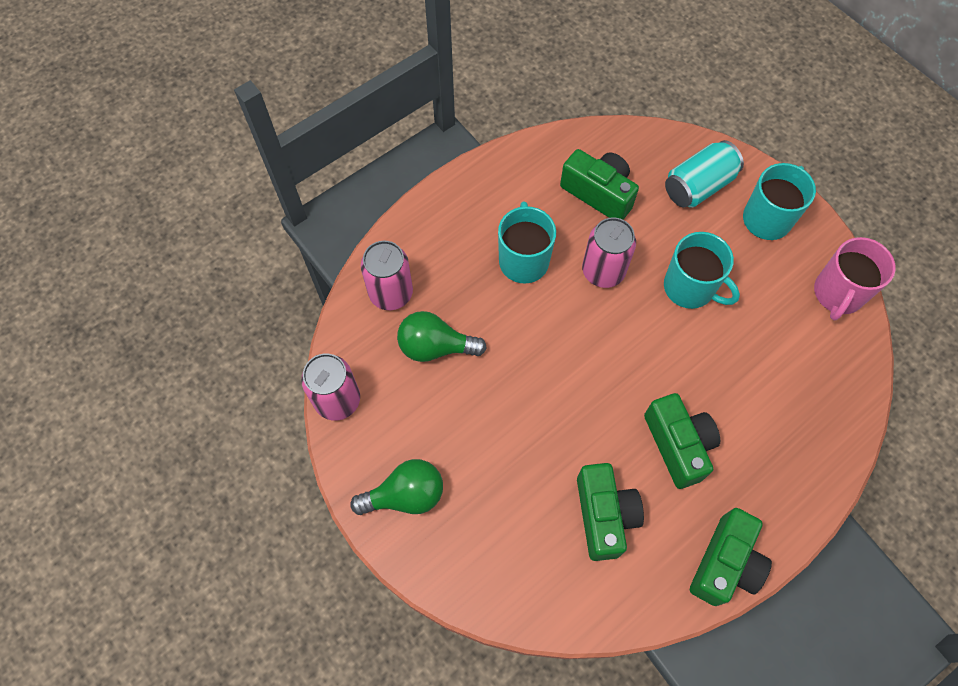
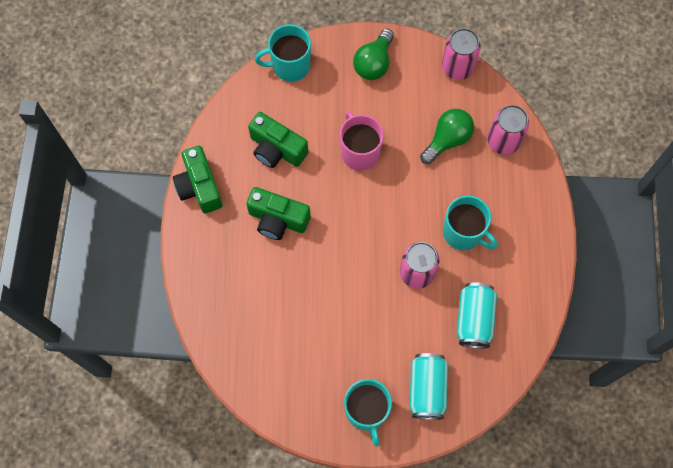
camera: 130 degrees right, 5 degrees up
green camera [560,149,639,220] -> turquoise can [457,283,497,349]
turquoise mug [664,232,740,309] -> turquoise mug moved to [255,24,311,82]
pink mug [814,237,896,321] -> pink mug moved to [340,110,384,171]

